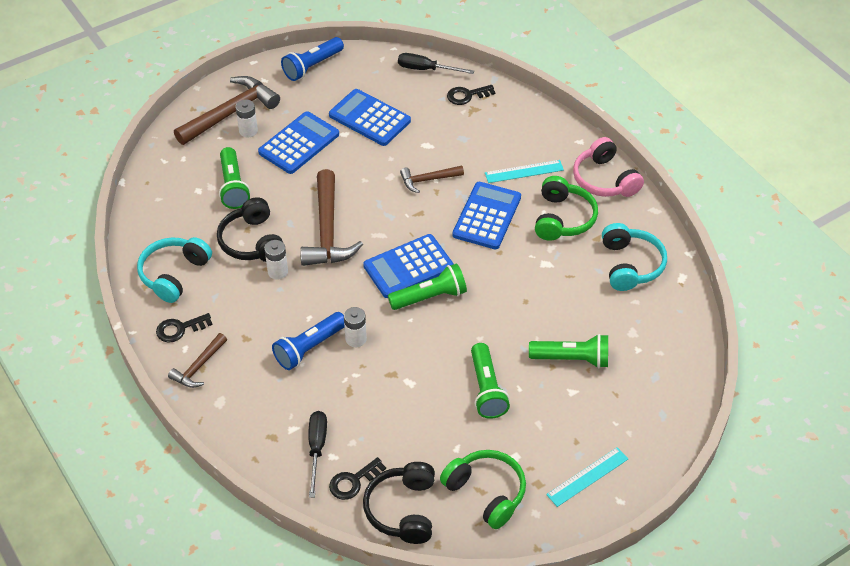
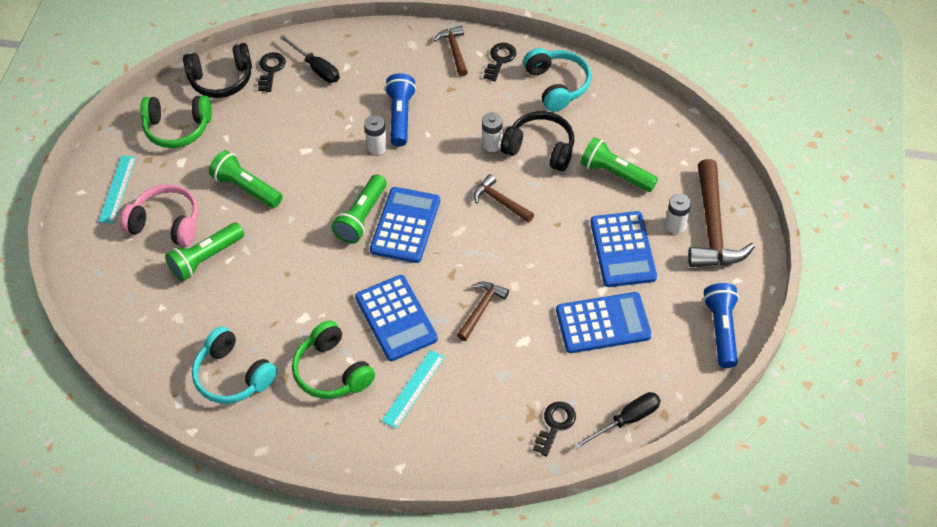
camera: 135 degrees right, 5 degrees up
brown hammer [300,169,363,266] -> brown hammer [473,174,534,223], size x0.54
black headphones [363,462,435,544] -> black headphones turned 120 degrees clockwise [183,43,252,98]
pink headphones [573,137,644,197] -> pink headphones moved to [120,184,198,246]

